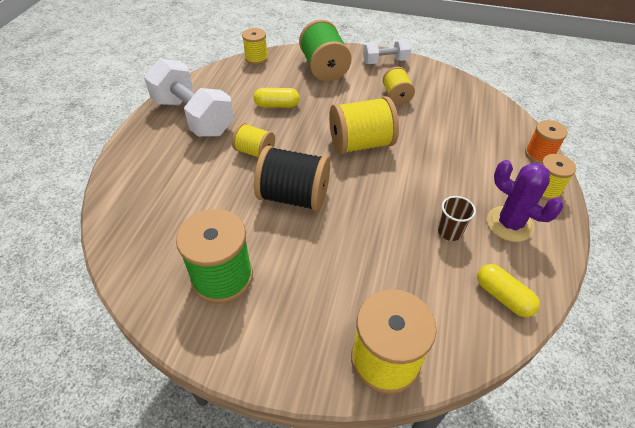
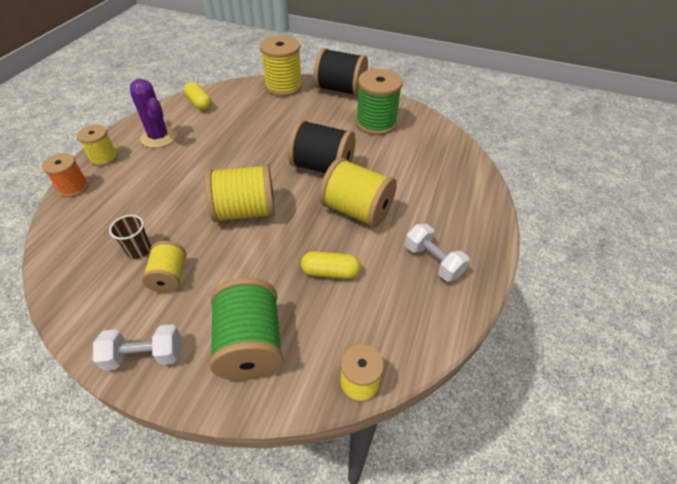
camera: 175 degrees left, 0 degrees up
white dumbbell [144,58,234,137] -> white dumbbell [405,224,470,281], size x0.54
yellow spool [232,123,275,158] -> yellow spool [319,158,397,228], size x1.71
brown cup [438,196,476,241] -> brown cup moved to [109,215,151,259]
none -> black spool [314,48,368,96]

